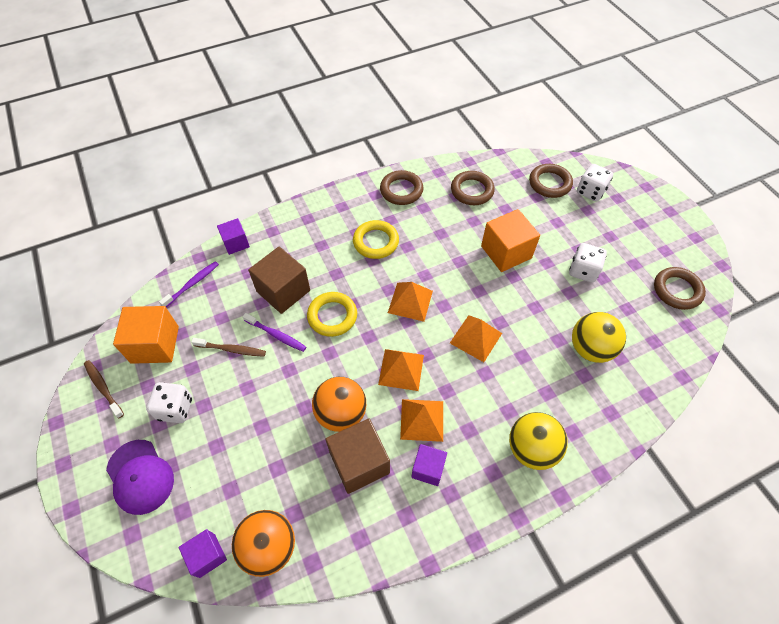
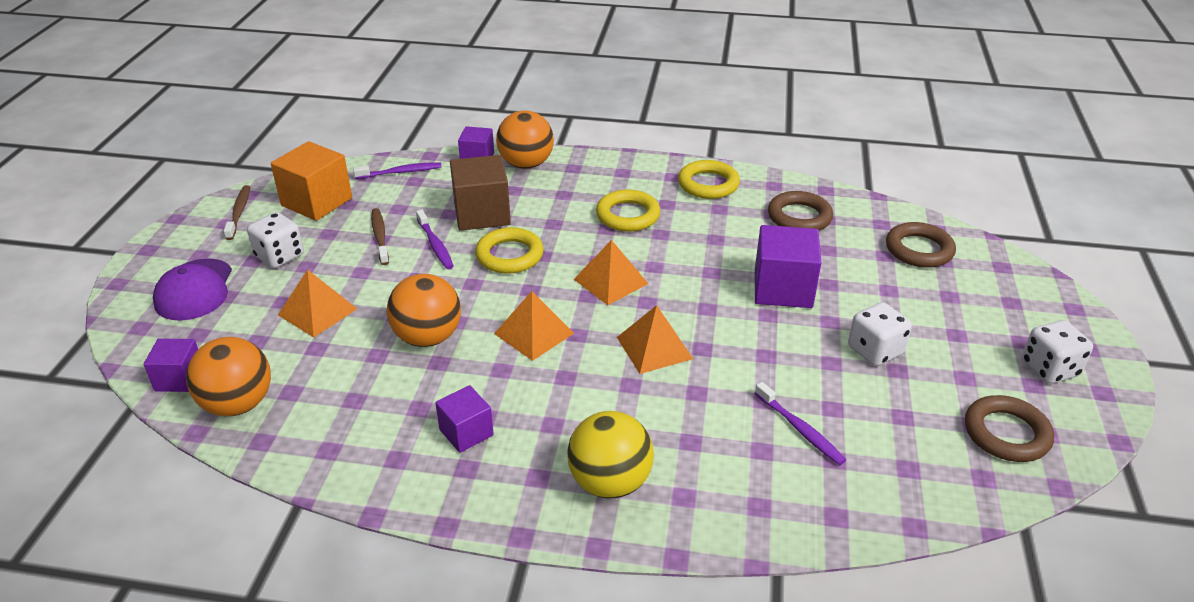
camera: 35 degrees right, 20 degrees down
brown toothbrush [191,338,266,357] -> brown toothbrush turned 150 degrees counterclockwise [371,208,389,265]
brown cube [326,419,390,494] -> none
brown ring [380,170,423,205] -> yellow ring [678,160,740,199]
orange pyramid [400,399,443,442] -> orange pyramid moved to [278,270,357,338]
orange cube [481,209,540,272] -> purple cube [755,225,821,308]
yellow ball [572,312,626,363] -> purple toothbrush [755,382,846,465]
white dice [577,164,613,202] -> white dice moved to [1022,320,1093,384]
none -> orange ball [496,110,554,169]

